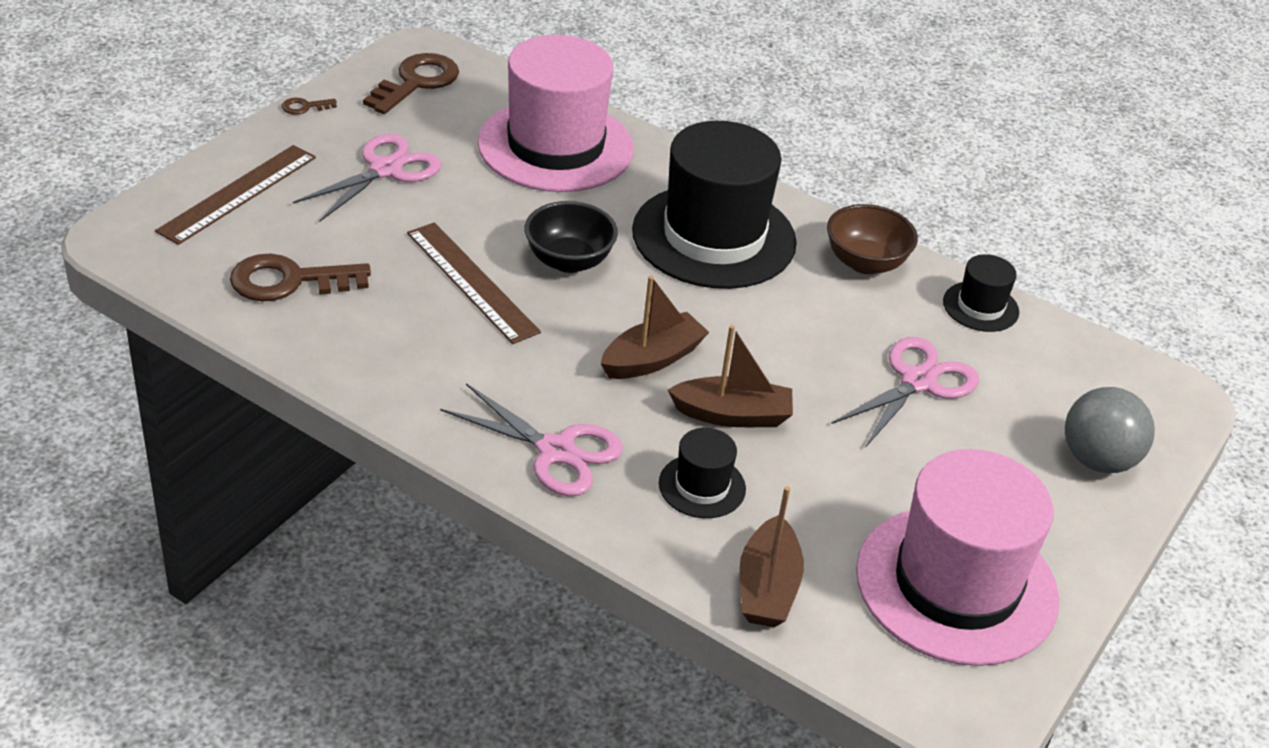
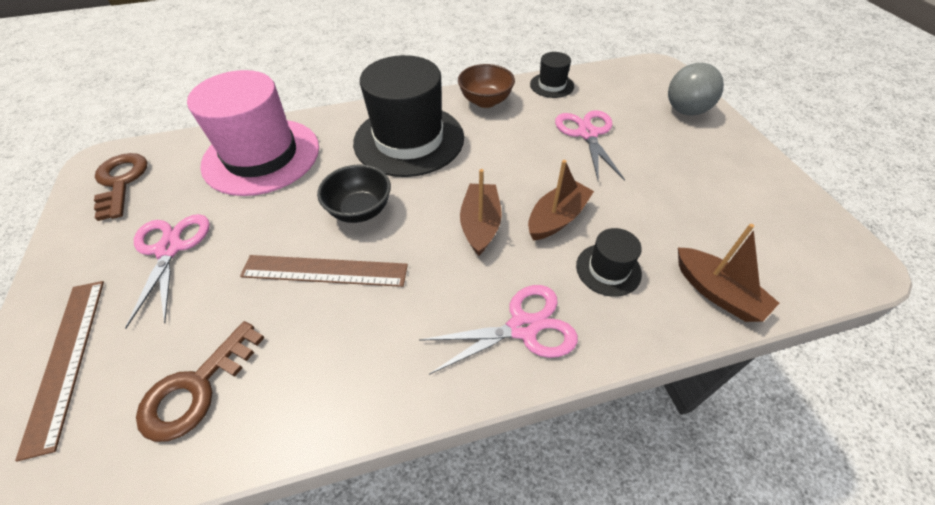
camera: 45 degrees left, 10 degrees up
brown key [282,98,337,115] -> none
pink hat [856,449,1059,666] -> none

